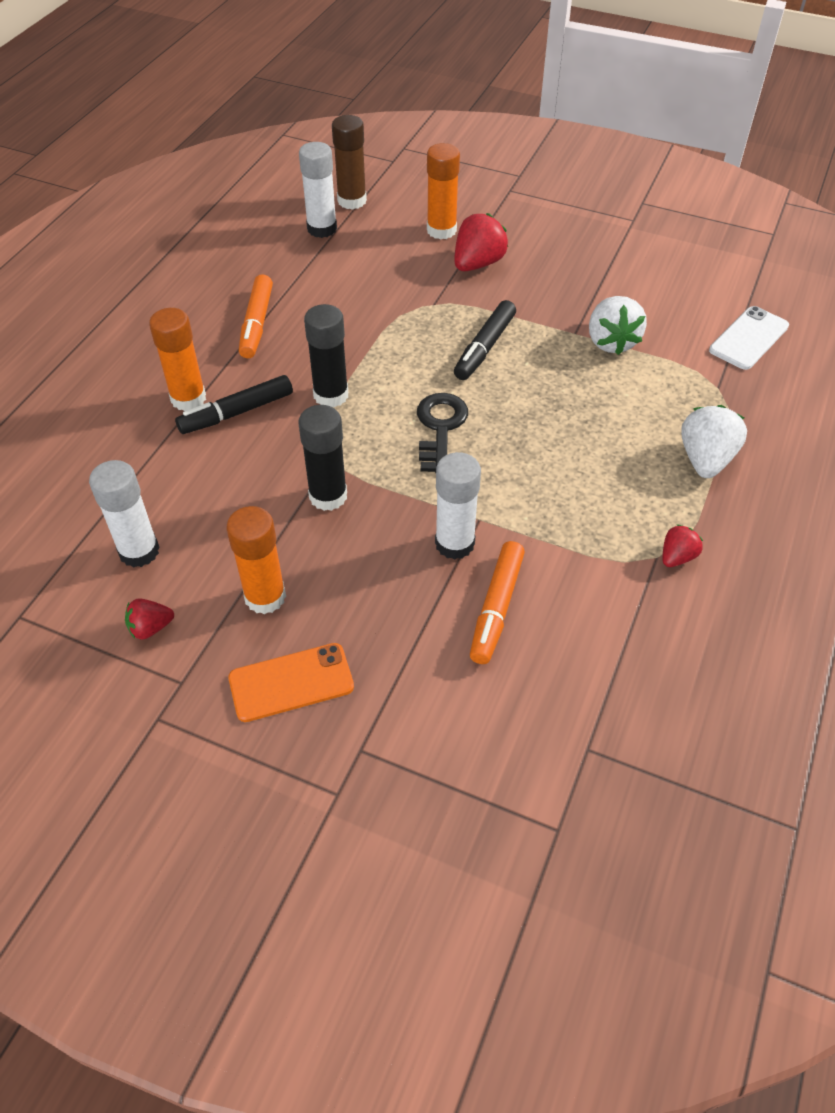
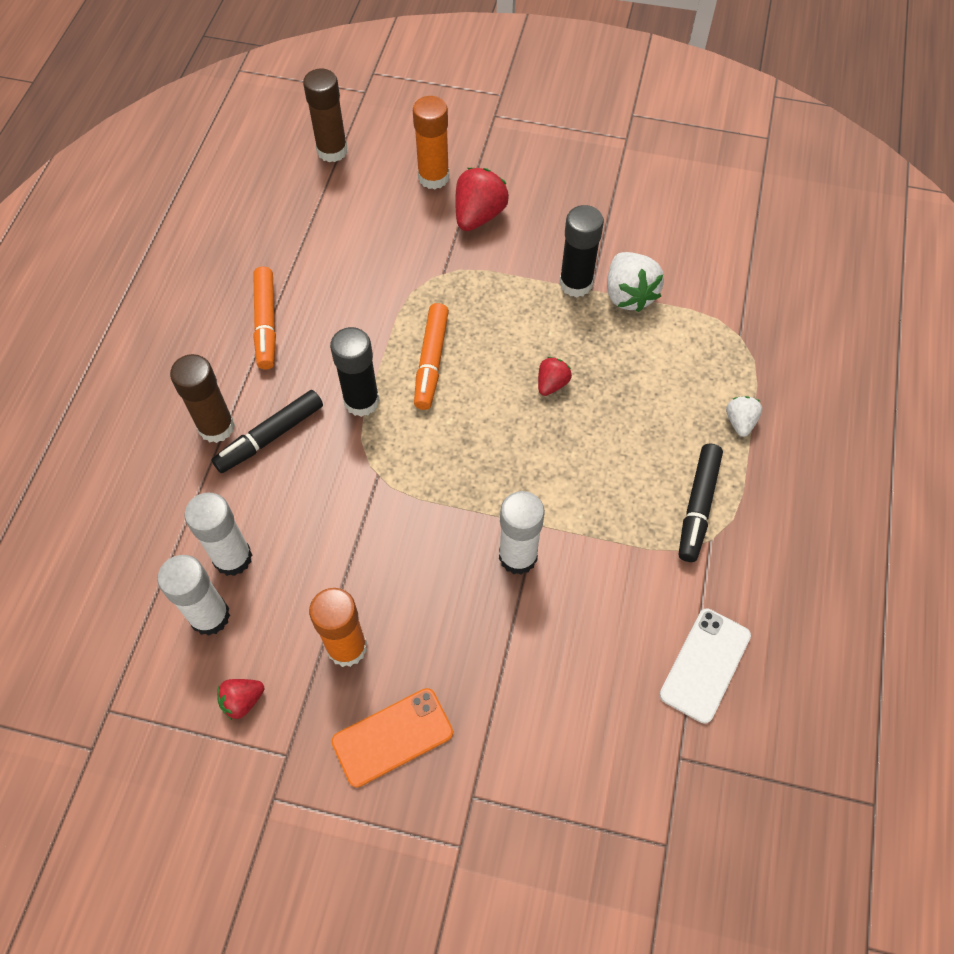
camera: 10 degrees left, 10 degrees up
orange glue stick [149,308,206,411] -> brown glue stick [170,354,235,443]
black glue stick [298,405,347,511] -> black glue stick moved to [559,205,604,297]
white glue stick [299,142,337,238] -> white glue stick moved to [184,493,252,576]
black key [417,393,468,473] -> none
black marker [454,300,516,380] -> black marker moved to [679,444,723,562]
orange marker [470,541,525,664] -> orange marker moved to [414,303,449,410]
red strawberry [662,524,703,567] -> red strawberry moved to [538,357,572,396]
white strawberry [681,405,747,478] -> white strawberry [726,396,762,437], size x0.57
white phone [709,306,789,370] -> white phone moved to [660,609,751,724]

